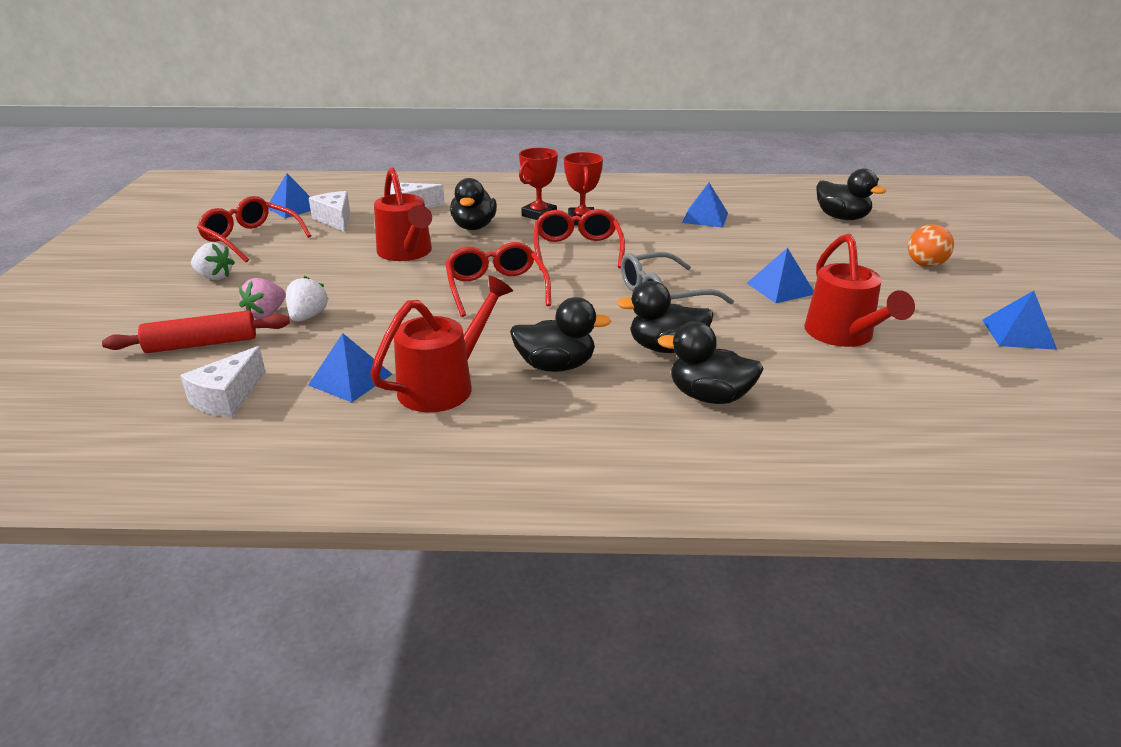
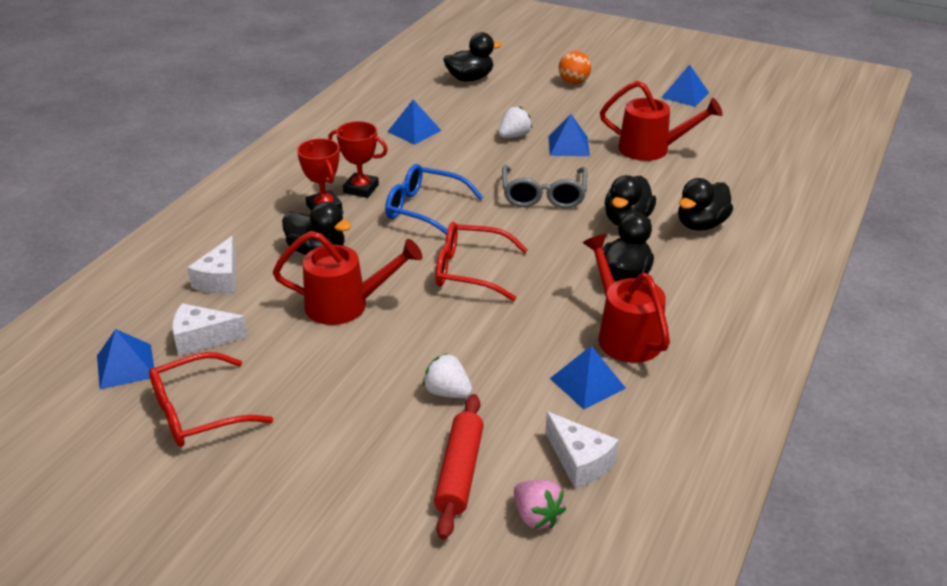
camera: 65 degrees left, 5 degrees up
white strawberry [191,242,235,280] -> white strawberry moved to [498,107,532,138]
pink strawberry [239,278,286,319] -> pink strawberry moved to [514,480,566,529]
red glasses [534,209,625,270] -> blue glasses [385,164,483,235]

